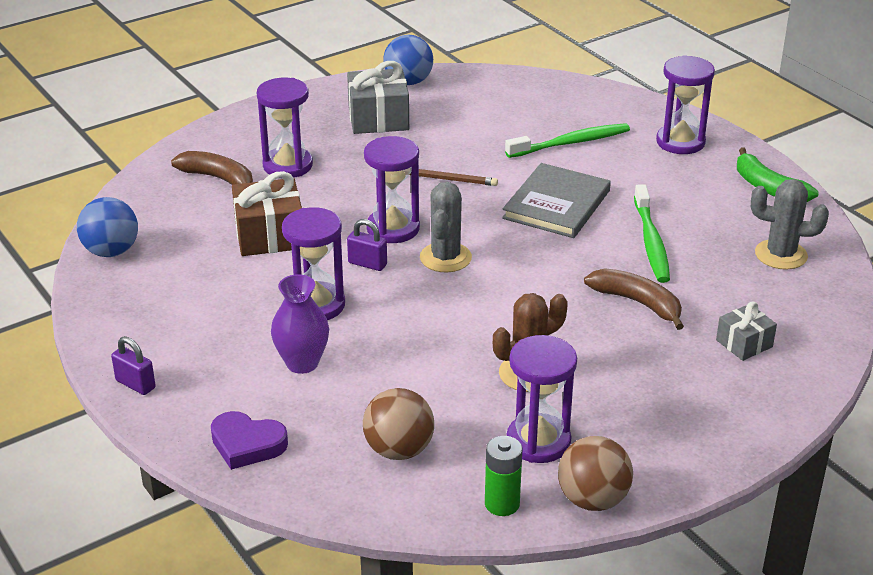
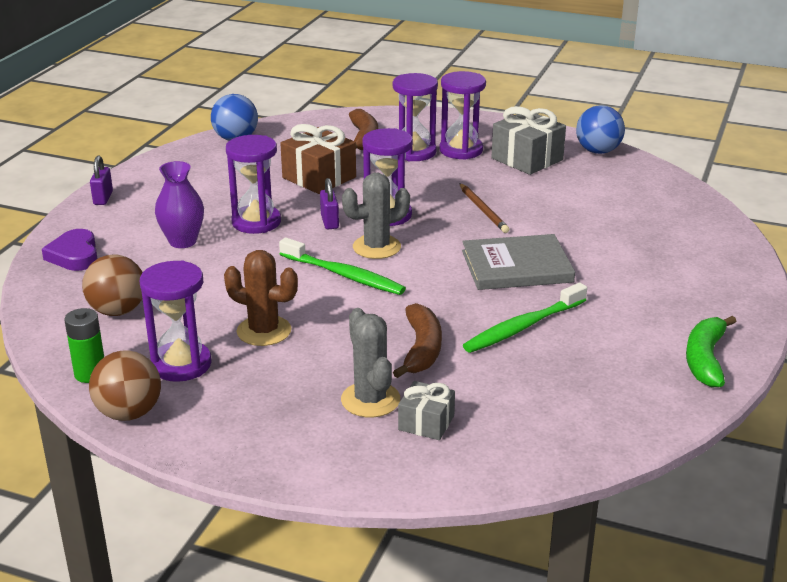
camera: 55 degrees right, 5 degrees down
green toothbrush [505,123,630,158] -> green toothbrush moved to [279,237,406,295]
purple hourglass [656,55,715,154] -> purple hourglass moved to [440,71,486,160]
grey cactus [751,179,829,270] -> grey cactus moved to [341,308,400,417]

